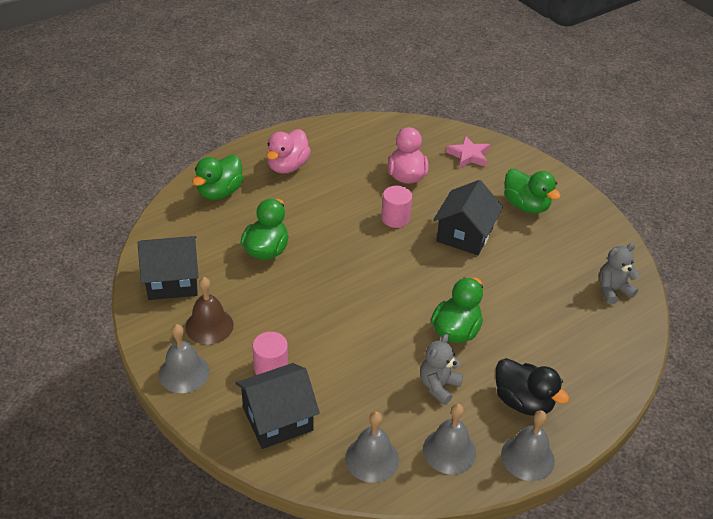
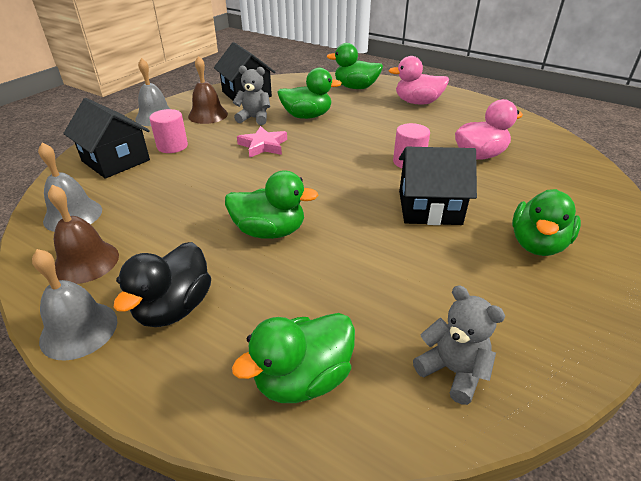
camera: 70 degrees right, 5 degrees down
grey teddy bear [420,334,463,405] -> grey teddy bear moved to [233,66,270,125]
grey bell [423,404,476,474] -> brown bell [48,185,119,284]
pink star [446,136,490,168] -> pink star moved to [237,126,287,158]
none -> green duck [232,313,355,403]

